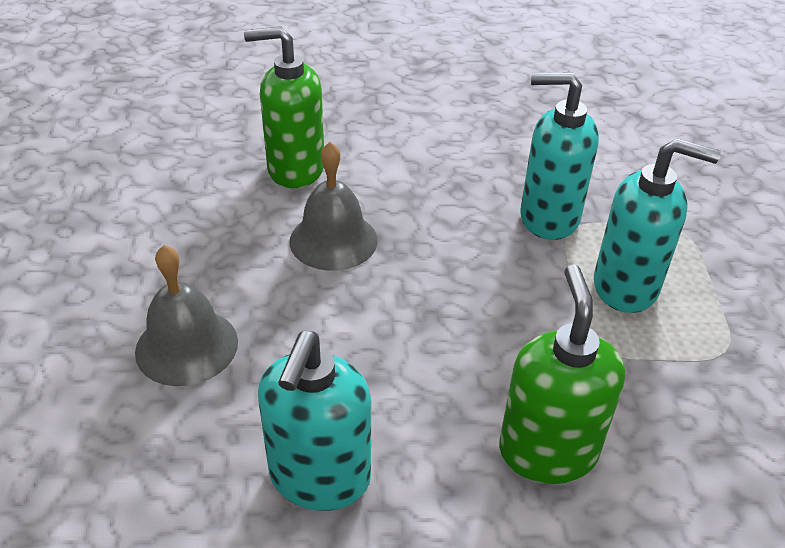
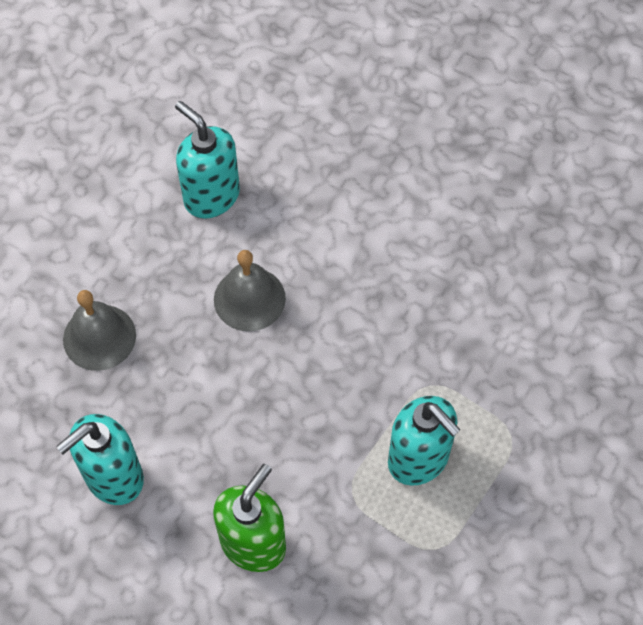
camera: 35 degrees right, 20 degrees up
green soap dispenser [244,26,324,188] -> none
turquoise soap dispenser [521,72,599,240] -> turquoise soap dispenser moved to [175,101,240,219]

